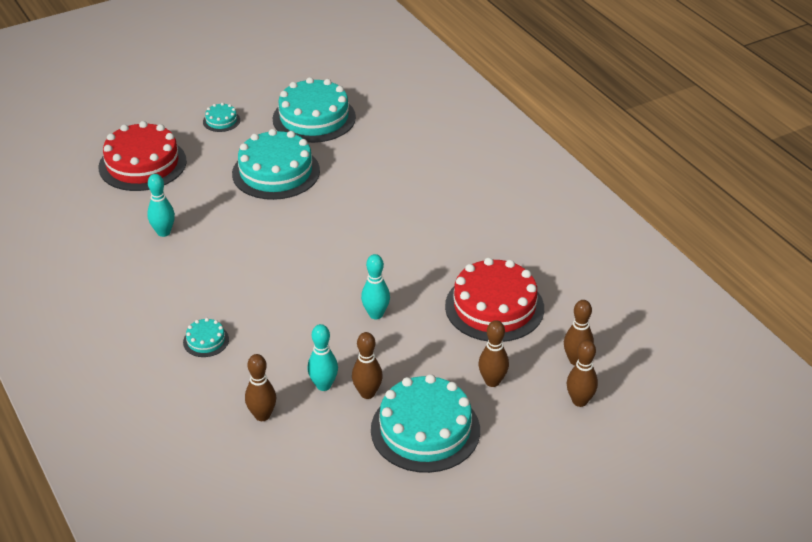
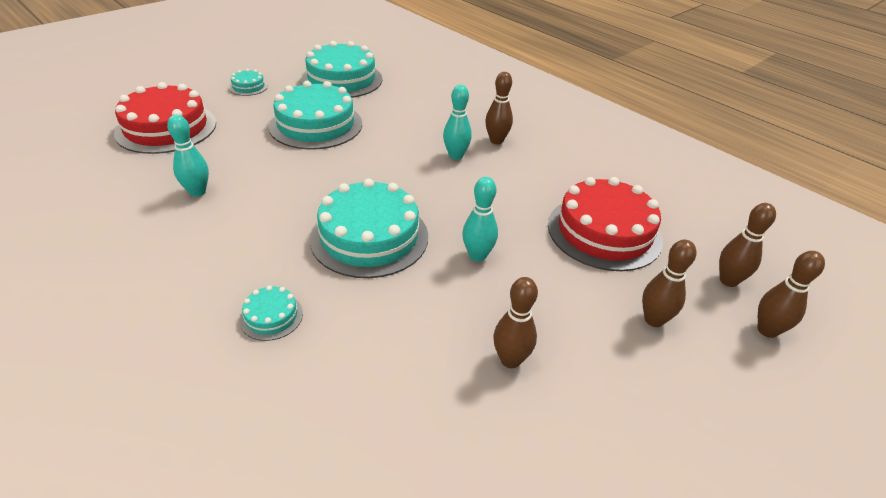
camera: 15 degrees left, 0 degrees up
brown bowling pin [245,354,276,421] -> brown bowling pin moved to [485,72,513,144]
turquoise bowling pin [307,324,338,391] -> turquoise bowling pin moved to [443,85,472,160]
turquoise cake [371,374,480,473] -> turquoise cake moved to [310,179,428,278]

